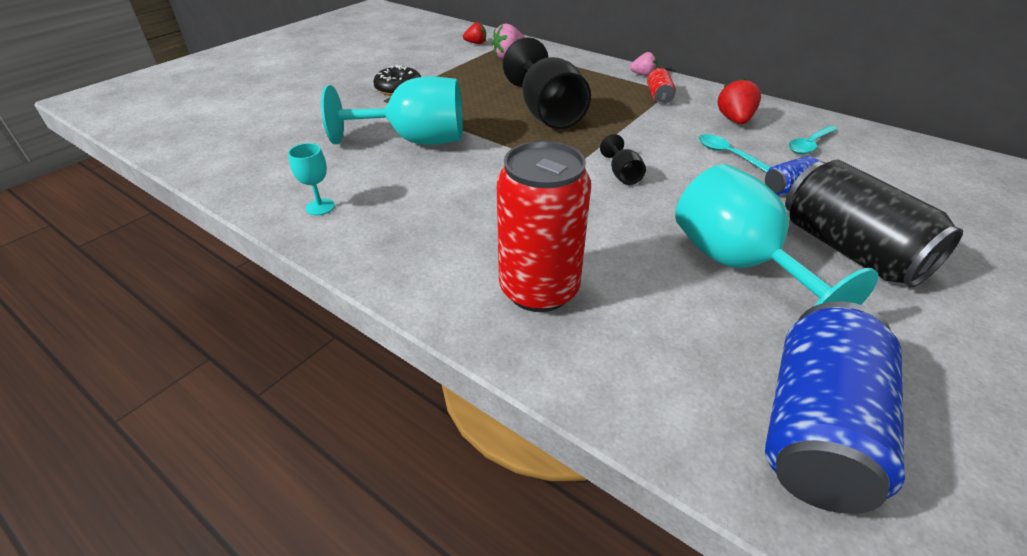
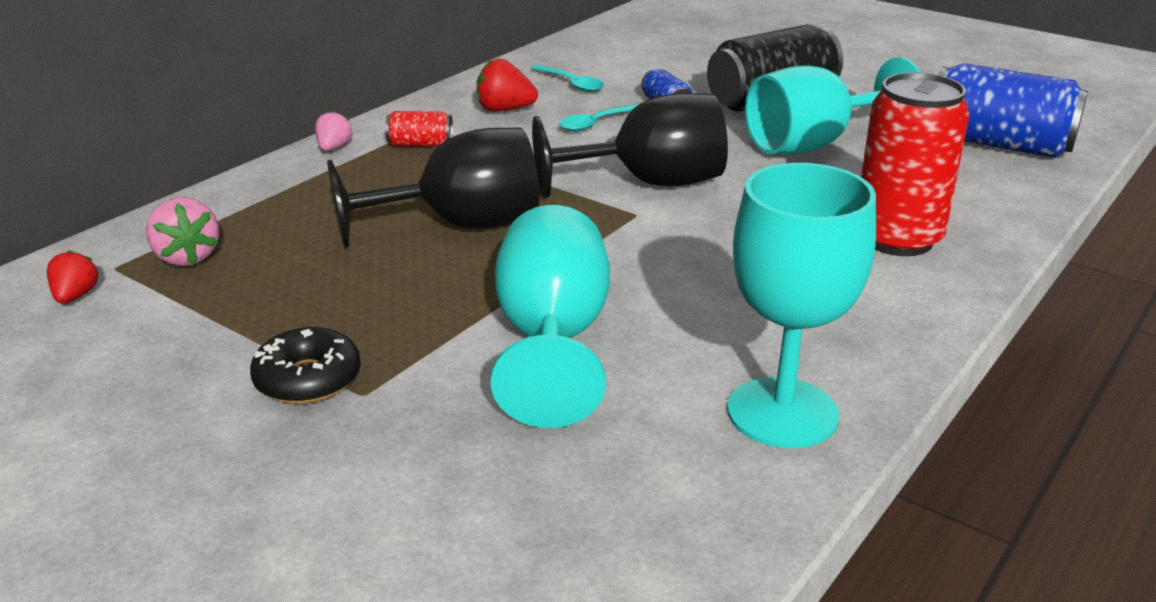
camera: 90 degrees left, 10 degrees down
turquoise goblet [288,143,335,215] -> turquoise goblet [727,163,876,448], size x2.33
black goblet [600,134,646,185] -> black goblet [532,93,728,198], size x2.33

